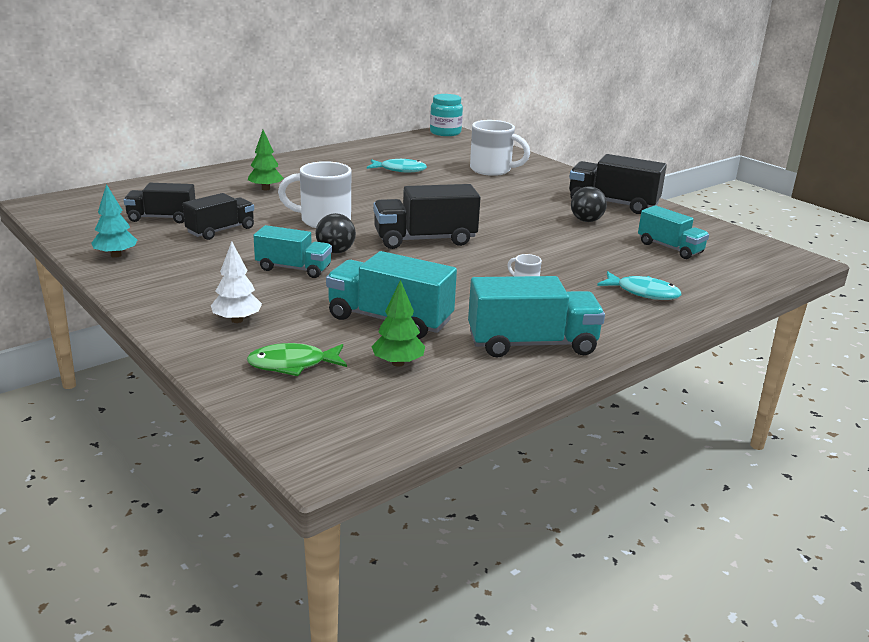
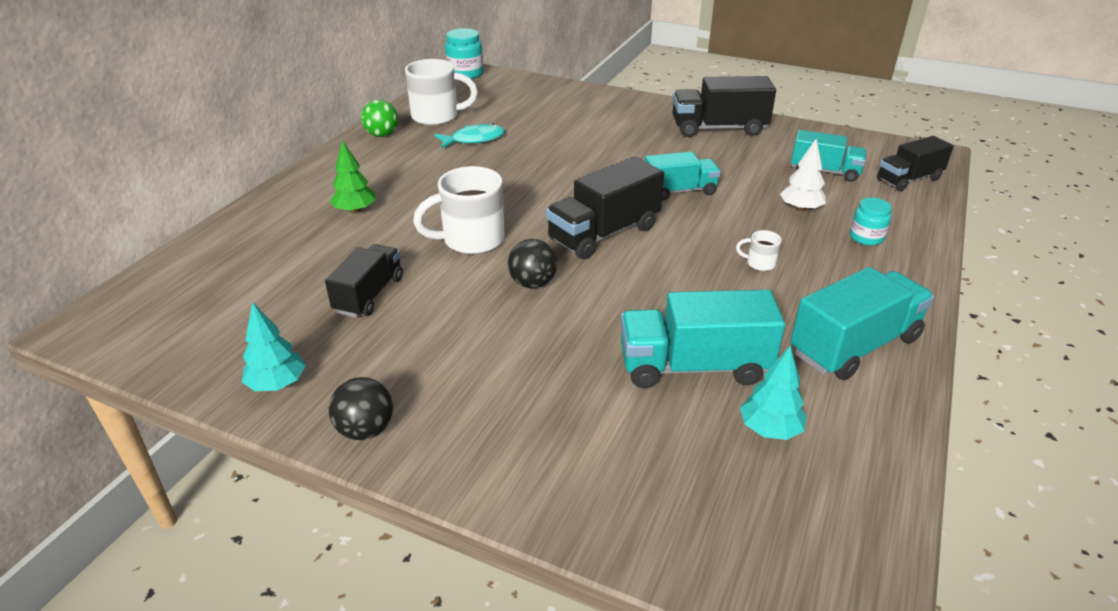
camera: 25 degrees left, 10 degrees up
black truck [124,183,195,223] -> black truck moved to [877,136,954,191]
white tree [211,241,262,323] -> white tree moved to [780,139,826,212]
green fish [247,343,347,376] -> none
turquoise truck [253,225,332,278] -> turquoise truck moved to [645,151,721,200]
green tree [371,280,425,367] -> turquoise tree [740,346,807,440]
white mug [470,120,530,176] -> white mug moved to [405,59,478,126]
black ball [571,186,607,222] -> black ball moved to [329,377,393,440]
turquoise fish [597,271,681,300] -> turquoise jar [850,198,892,246]
none -> green ball [361,100,398,137]

